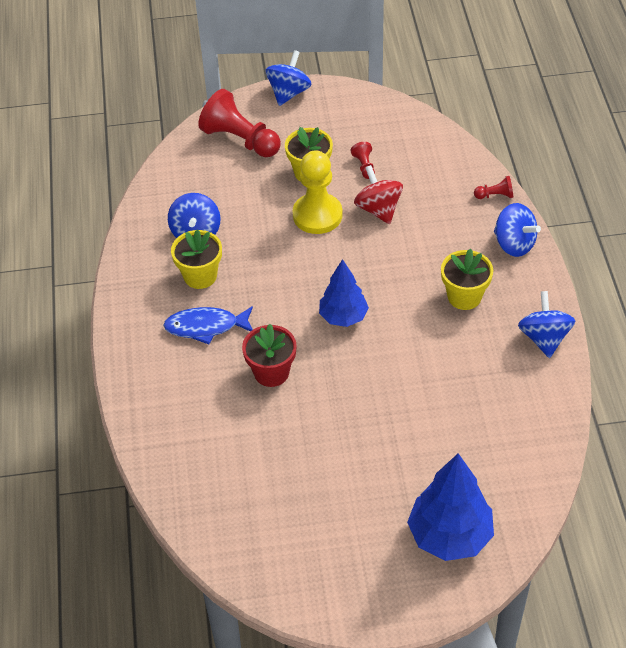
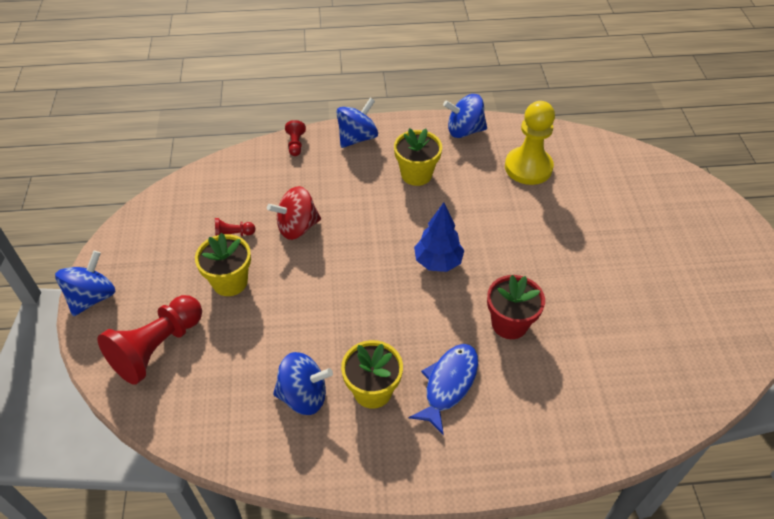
camera: 90 degrees left, 0 degrees up
blue fish [163,306,253,344] -> blue fish turned 150 degrees counterclockwise [409,344,478,435]
blue spinning top [266,50,312,106] -> blue spinning top turned 90 degrees clockwise [55,251,116,316]
yellow pawn [292,150,343,234] -> yellow pawn moved to [505,101,555,185]
blue tree [407,453,494,561] -> none

